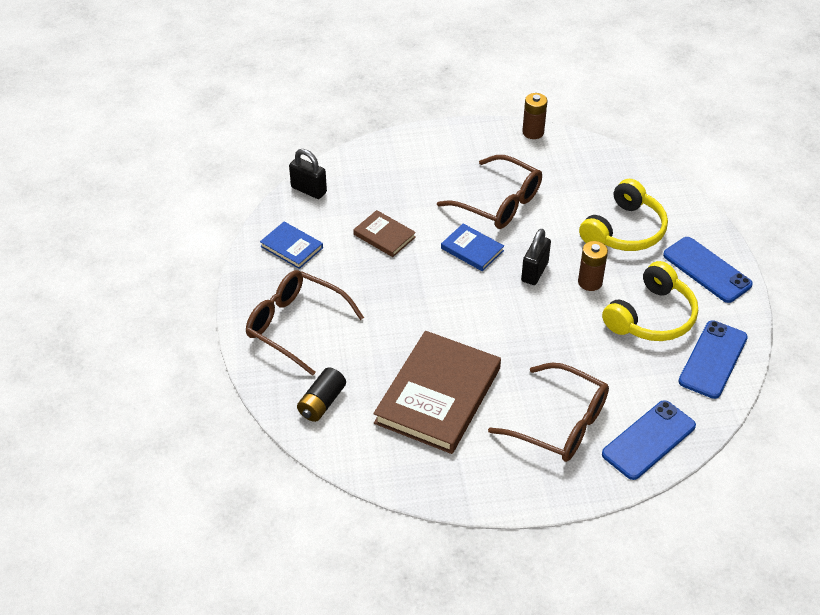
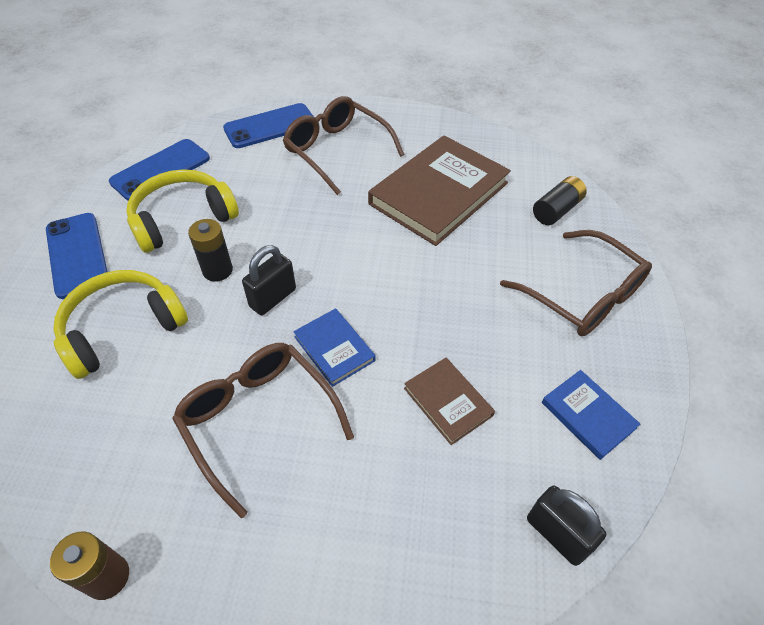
camera: 165 degrees left, 5 degrees up
brown battery [578,241,608,291] -> black battery [188,219,233,282]

